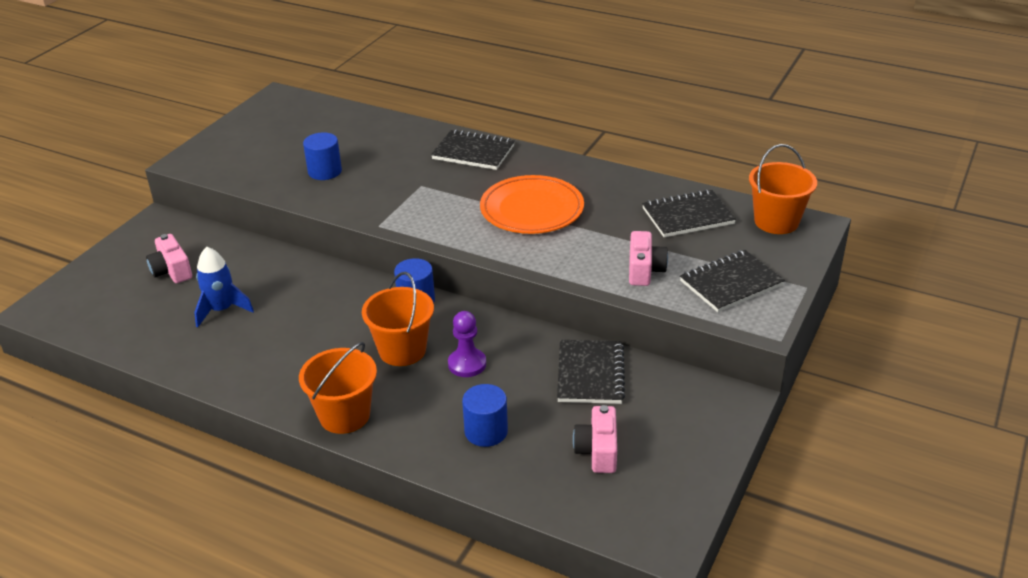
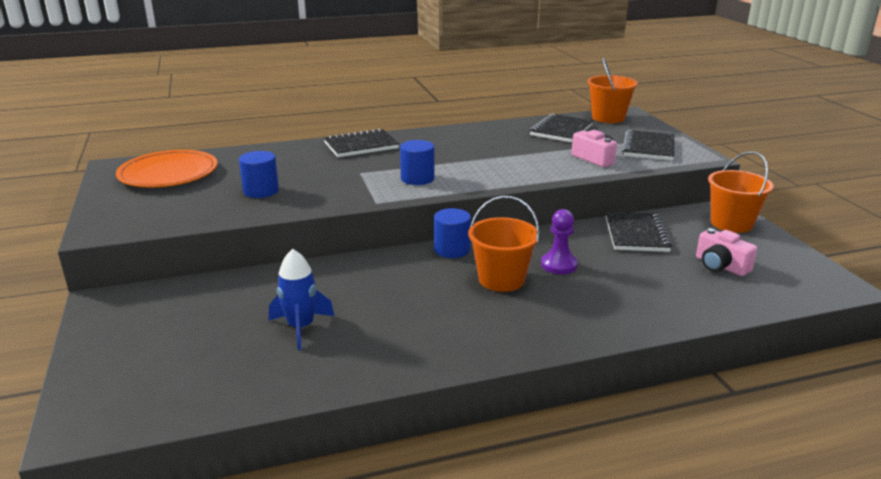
camera: 45 degrees left, 10 degrees down
pink camera [146,234,192,283] -> none
orange bucket [299,342,377,434] -> orange bucket moved to [708,151,774,233]
blue cylinder [462,384,508,447] -> blue cylinder moved to [400,140,435,185]
orange plate [480,175,584,234] -> orange plate moved to [116,150,218,187]
black notebook [557,340,625,404] -> black notebook turned 45 degrees clockwise [606,212,672,252]

